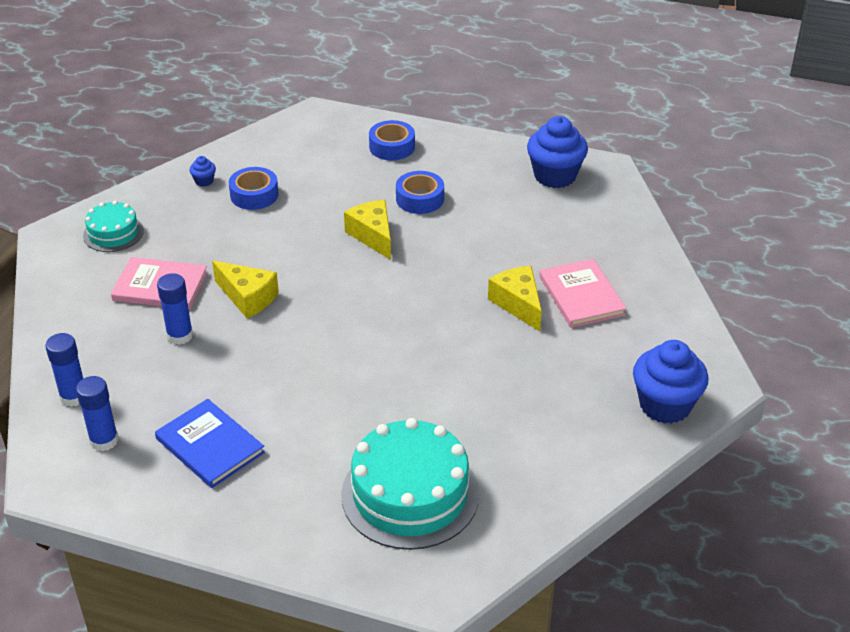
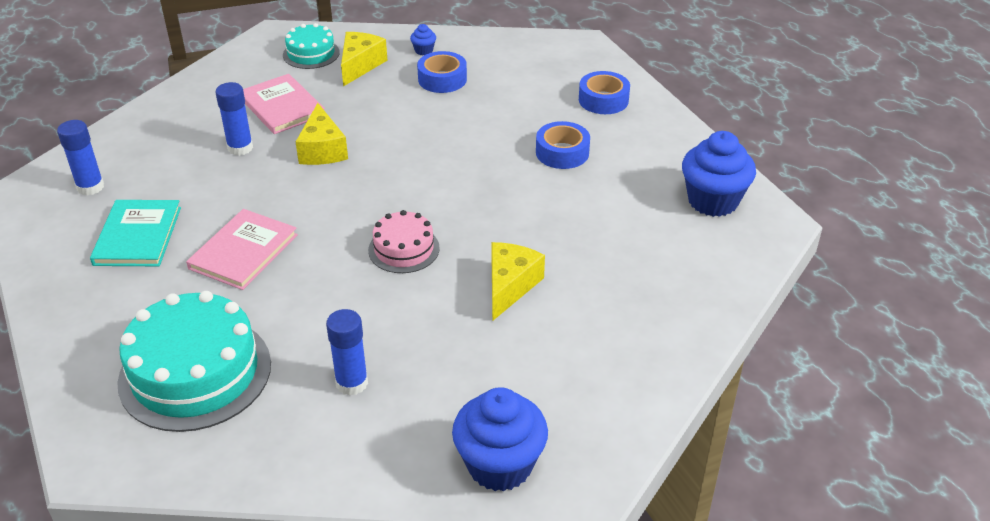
camera: 45 degrees right, 0 degrees up
blue glue stick [45,333,83,407] -> blue glue stick moved to [326,309,368,395]
blue book [155,399,265,488] -> turquoise book [90,200,181,266]
yellow cheese [344,200,391,260] -> yellow cheese moved to [341,32,387,87]
pink book [539,259,627,328] -> pink book moved to [186,209,298,290]
none -> pink cake [368,210,440,273]

